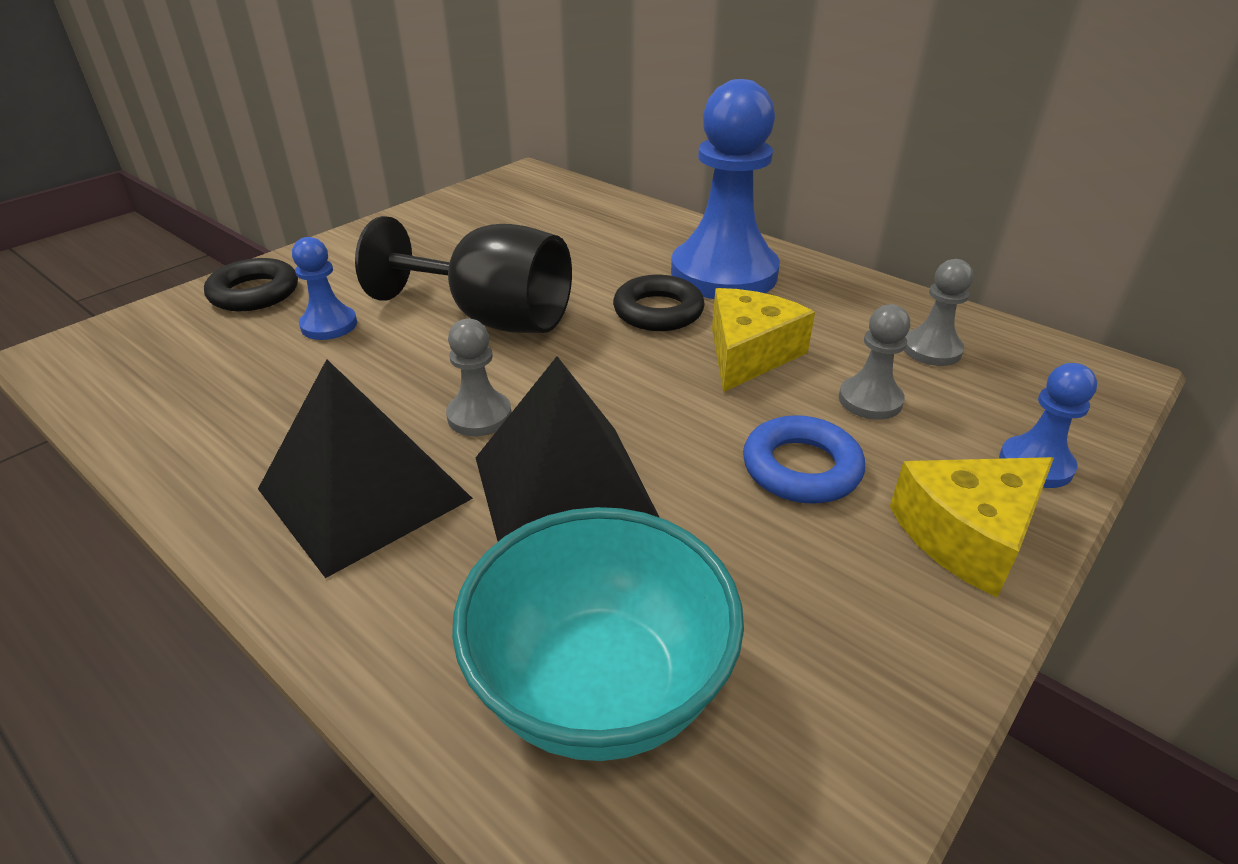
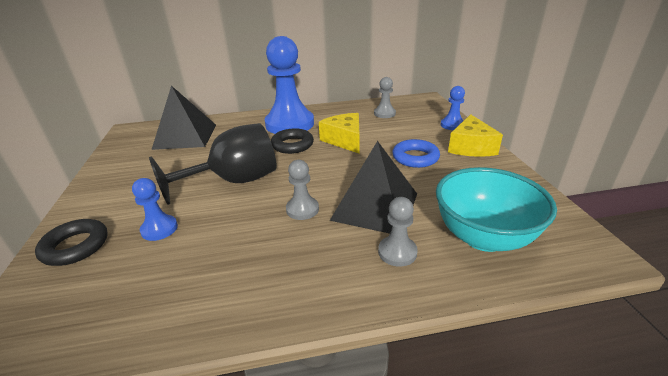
camera: 50 degrees left, 5 degrees down
black pyramid [258,359,473,578] -> black pyramid moved to [152,86,216,150]
grey pawn [839,304,910,420] -> grey pawn moved to [378,197,418,267]

